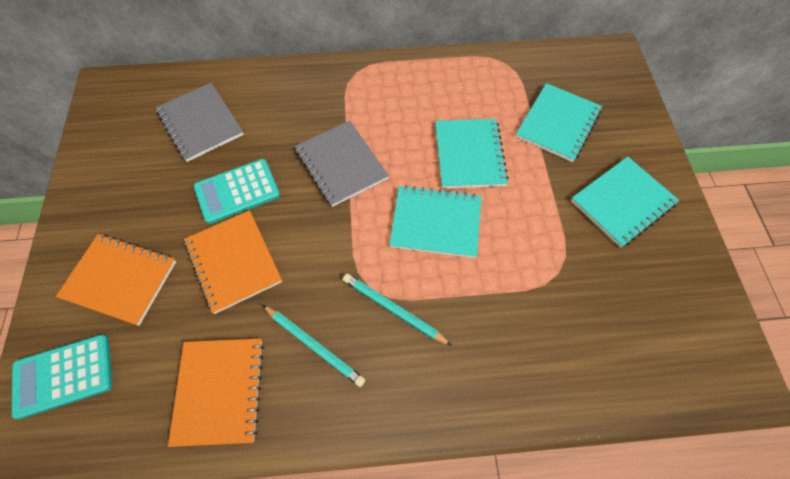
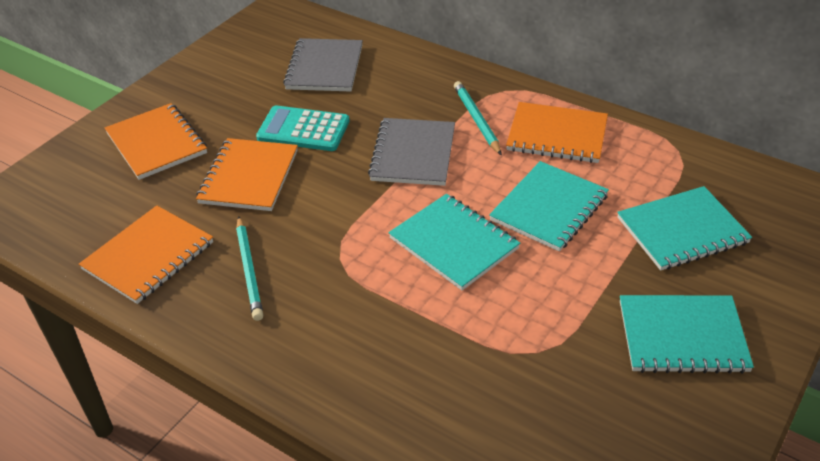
camera: 40 degrees right, 20 degrees down
turquoise calculator [11,334,112,419] -> none
turquoise pencil [343,274,452,346] -> turquoise pencil moved to [454,81,502,155]
none -> orange notebook [506,102,608,163]

